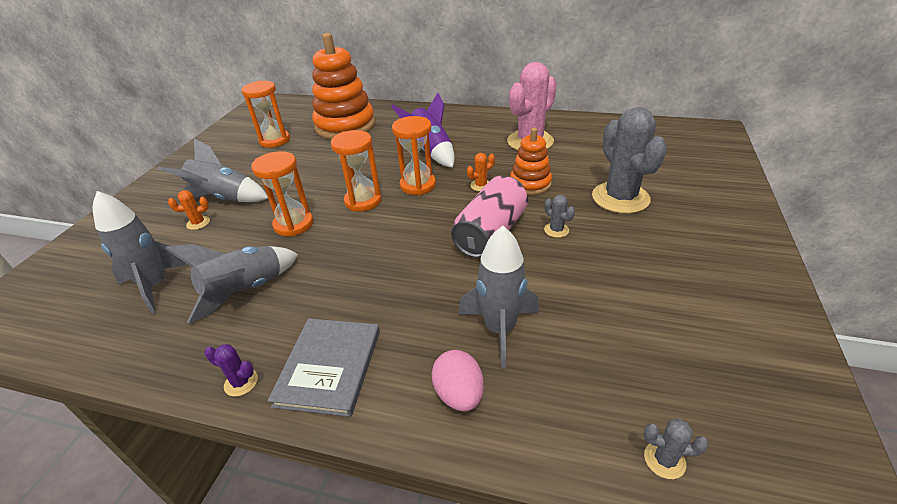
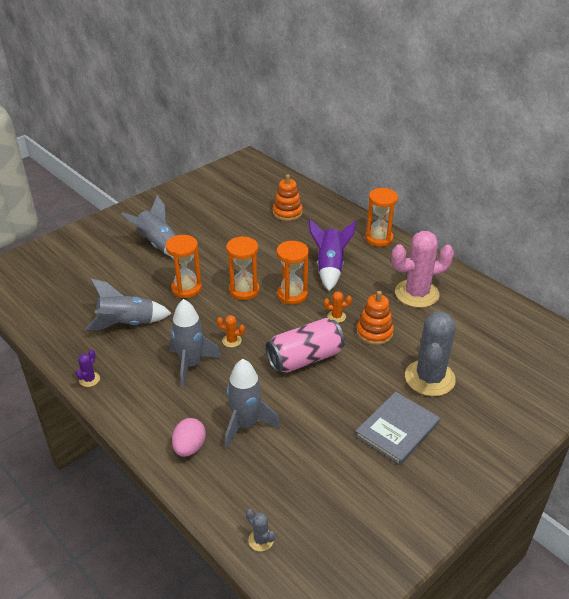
camera: 30 degrees right, 0 degrees up
grey rocket [93,191,188,314] -> grey rocket moved to [169,299,221,388]
orange cactus [168,190,210,230] -> orange cactus moved to [217,315,245,348]
purple cactus [204,344,258,397] -> purple cactus turned 60 degrees clockwise [76,349,100,387]
orange hourglass [241,81,290,148] -> orange hourglass moved to [365,188,398,247]
grey book [268,318,380,417] -> grey book moved to [355,392,440,465]
orange stacking toy [312,33,375,139] -> orange stacking toy [273,174,303,221], size x0.54
grey cactus [544,195,575,238] -> none

